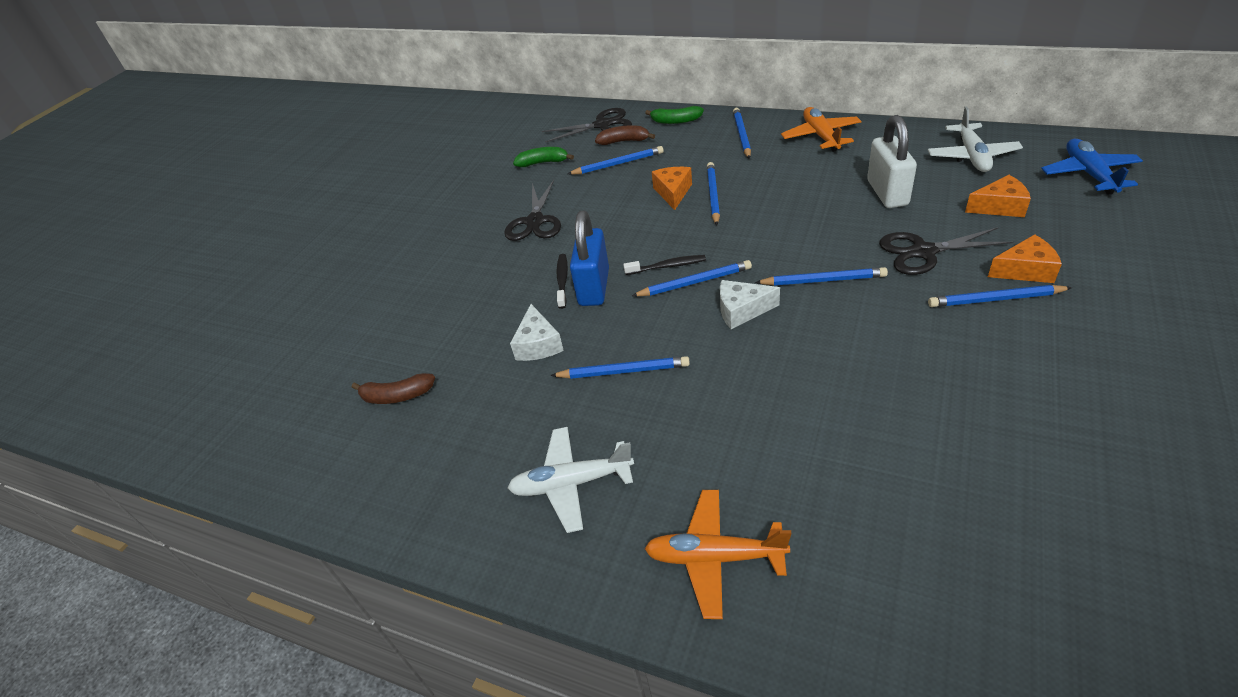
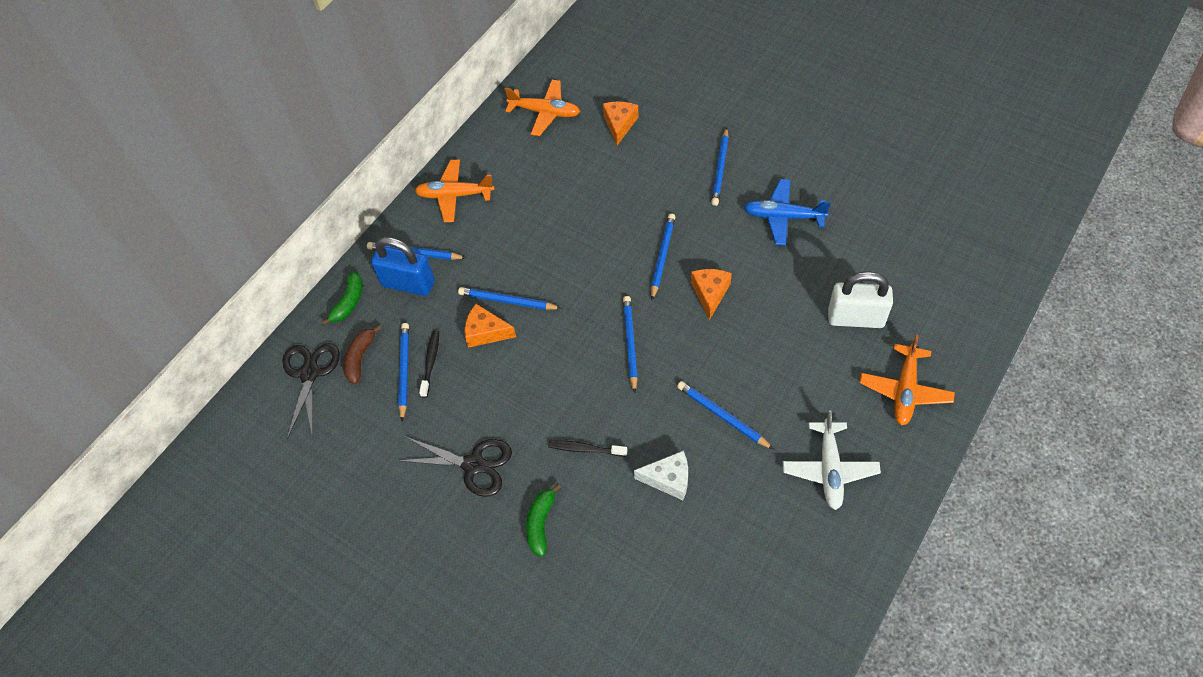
camera: 80 degrees left, 15 degrees up
brown banana [352,373,435,404] -> none
green banana [513,147,574,167] -> green banana moved to [526,484,561,557]
blue pencil [550,356,690,379] -> blue pencil turned 60 degrees counterclockwise [677,381,774,450]
blue padlock [570,211,609,306] -> blue padlock moved to [371,237,435,296]
black toothbrush [623,255,706,275] -> black toothbrush moved to [419,330,439,398]
white cheese [720,280,780,329] -> none
white padlock [867,115,917,208] -> white padlock moved to [828,272,893,328]
black scissors [879,227,1013,275] -> none
white plane [928,107,1023,172] -> orange plane [505,80,580,136]
orange cheese [988,234,1062,283] -> orange cheese moved to [691,269,732,320]
blue plane [1041,139,1143,195] -> blue plane moved to [744,179,831,245]

